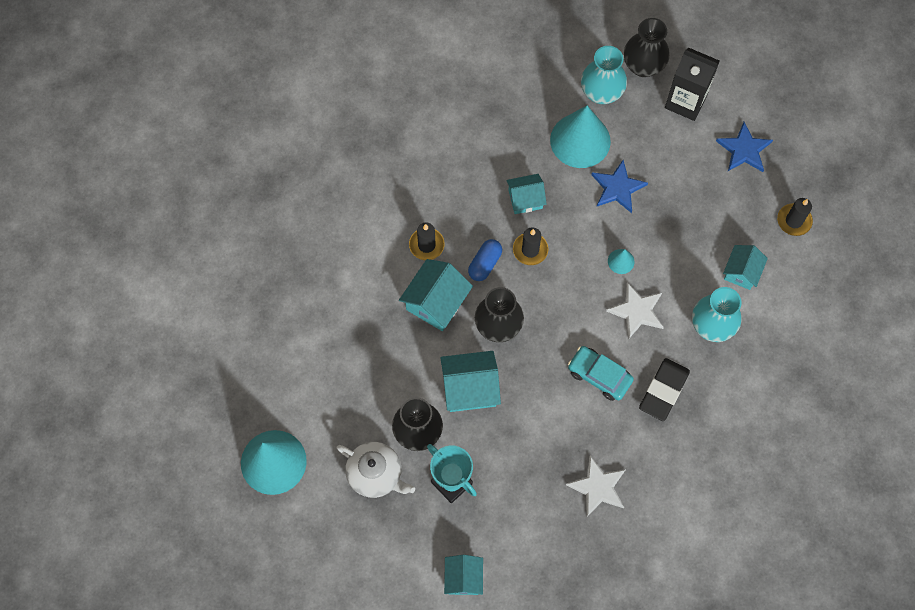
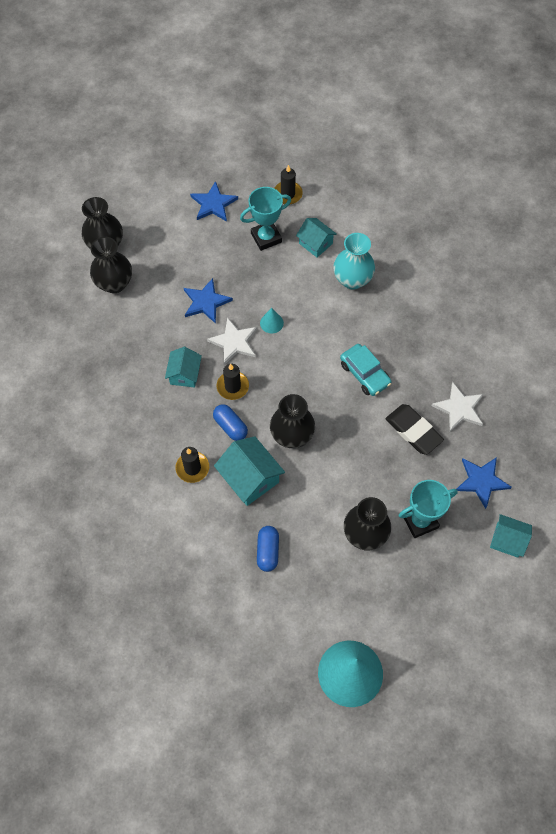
camera: 70 degrees left, 5 degrees down
white teapot [337,442,415,498] -> none
turquoise house [440,351,501,412] -> none
turquoise cone [550,105,611,168] -> none
turquoise car [568,346,634,401] -> turquoise car turned 90 degrees counterclockwise [340,344,392,396]
turquoise vase [581,46,627,104] -> black vase [90,237,132,293]
white star [606,282,664,339] -> white star moved to [207,317,257,365]
black eraser [639,358,690,421] -> black eraser moved to [386,404,444,455]
black carton [665,47,720,121] -> none
none -> turquoise trophy [240,187,291,251]
none -> blue capsule [257,526,279,572]
none -> blue star [457,457,512,509]

